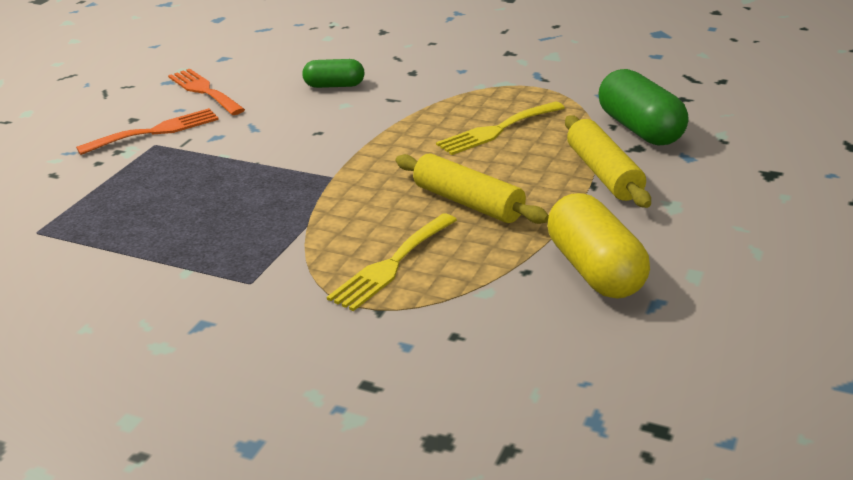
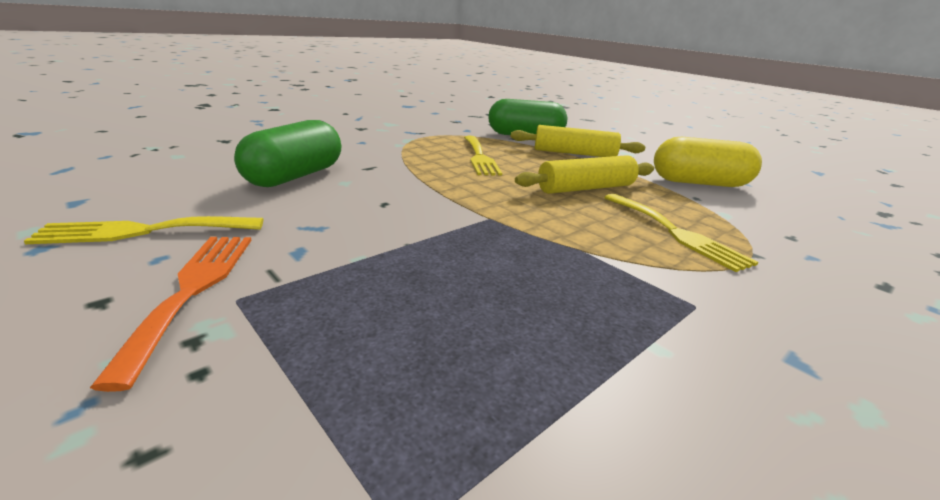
camera: 70 degrees left, 5 degrees down
orange fork [168,69,245,115] -> yellow fork [24,216,263,244]
green capsule [302,59,364,88] -> green capsule [234,120,341,187], size x1.65

